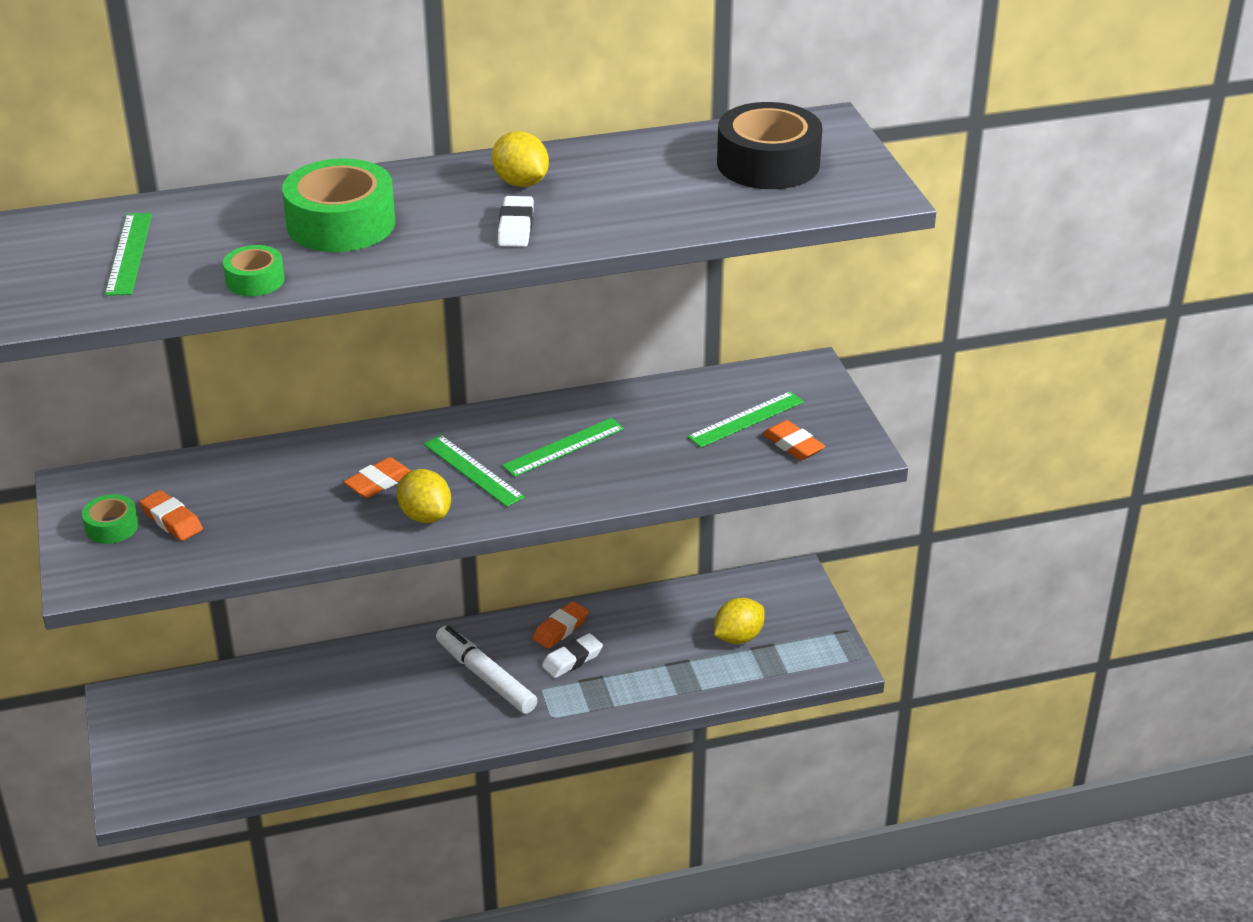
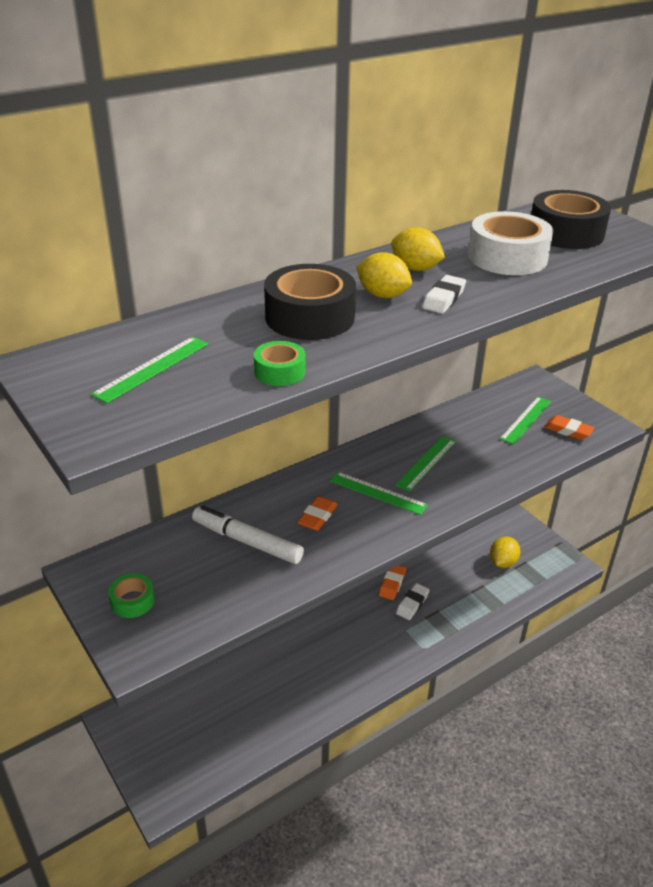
camera: 20 degrees left, 0 degrees up
green ruler [105,213,152,296] -> green ruler turned 60 degrees clockwise [91,337,208,403]
orange eraser [139,490,203,541] -> none
green tape [282,158,395,252] -> black tape [264,264,356,340]
yellow lemon [397,469,451,523] -> yellow lemon moved to [356,252,412,298]
white marker [436,626,538,714] -> white marker moved to [192,506,304,564]
white eraser [498,196,534,247] -> white eraser turned 45 degrees clockwise [422,275,466,313]
none -> white tape [468,211,553,275]

